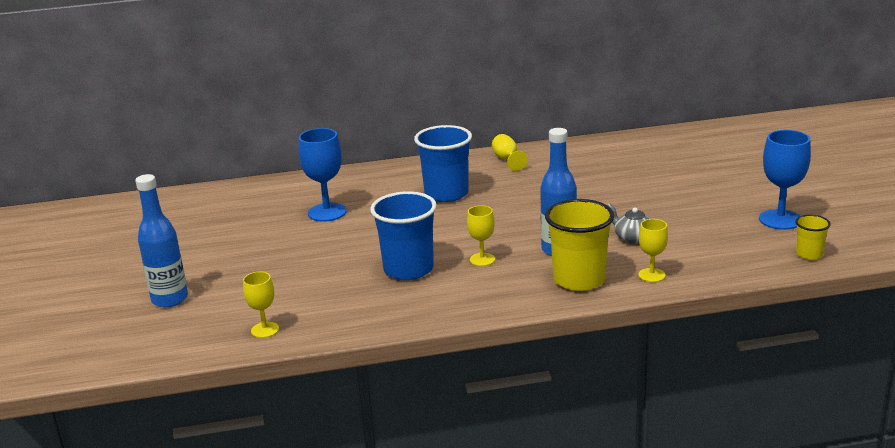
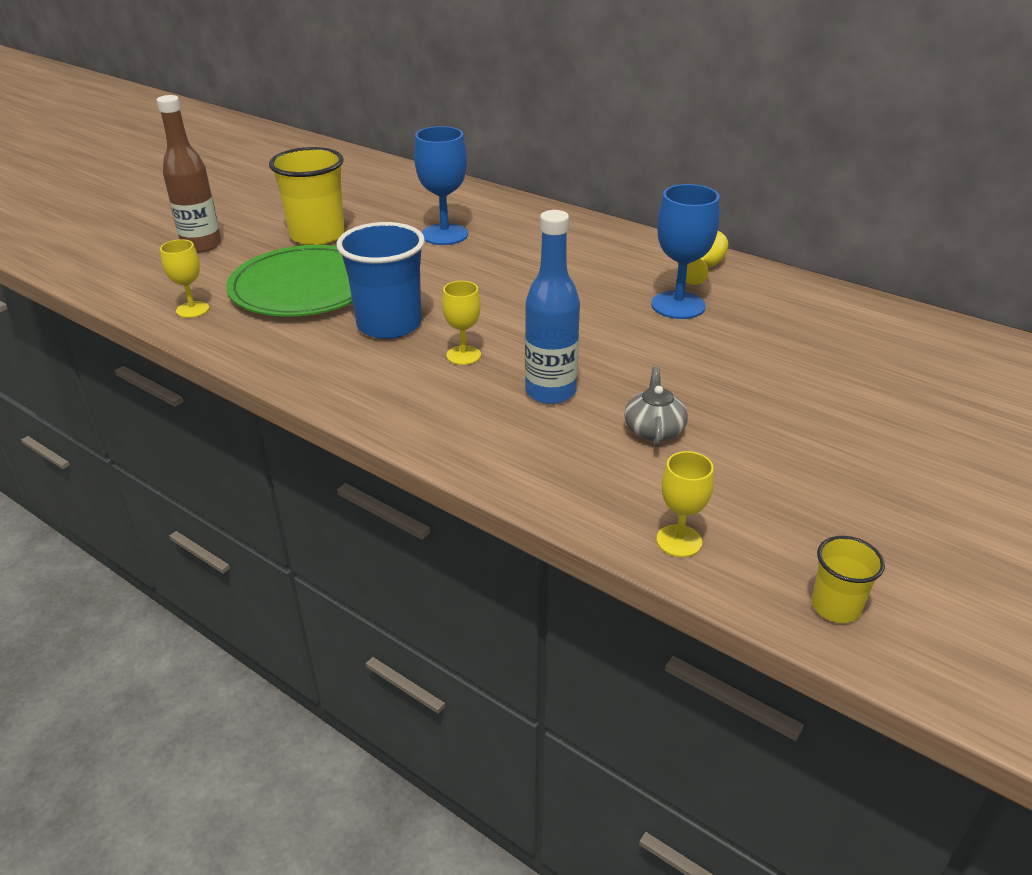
camera: 45 degrees right, 10 degrees up
blue bottle [135,174,188,308] -> brown bottle [156,95,221,253]
blue cup [414,125,472,202] -> none
yellow cup [545,199,614,291] -> yellow cup moved to [269,147,345,245]
yellow goblet [639,219,668,282] -> yellow goblet moved to [656,451,714,557]
blue goblet [759,130,811,230] -> blue goblet moved to [651,184,720,319]
none -> green plate [226,245,353,317]

